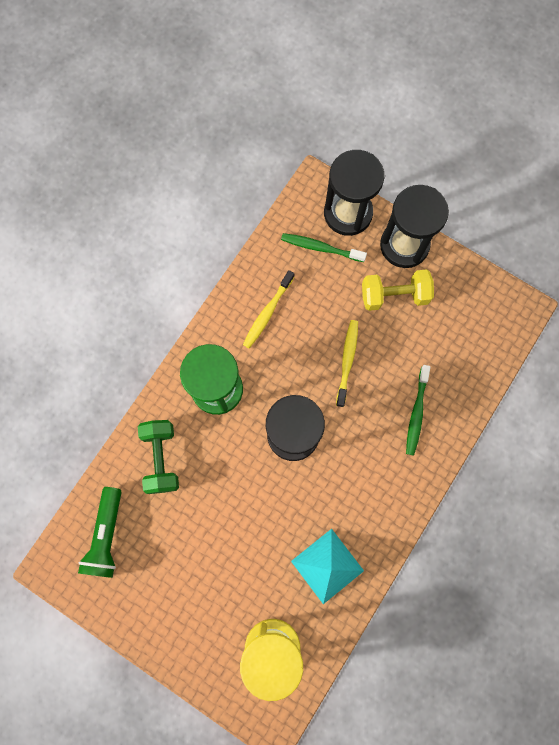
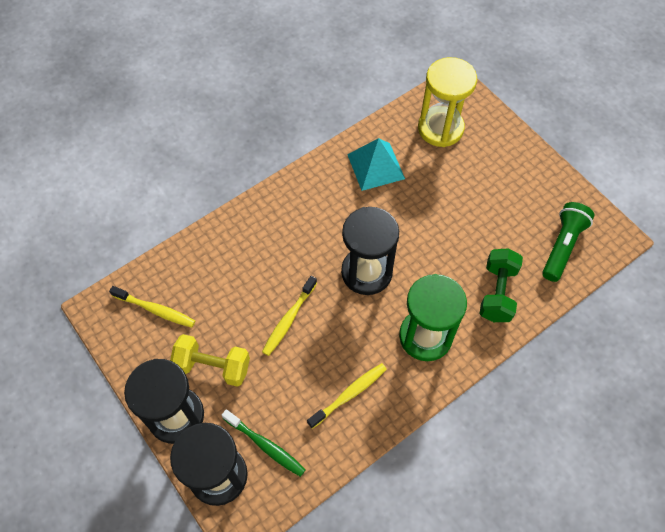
camera: 160 degrees left, 15 degrees down
green toothbrush [406,365,430,456] -> none
none -> yellow toothbrush [109,286,195,328]

